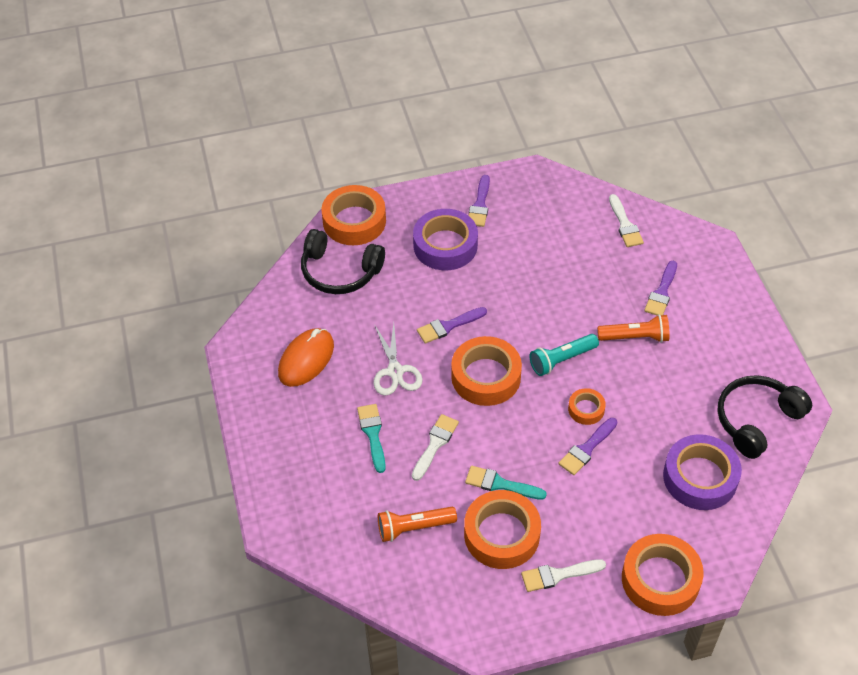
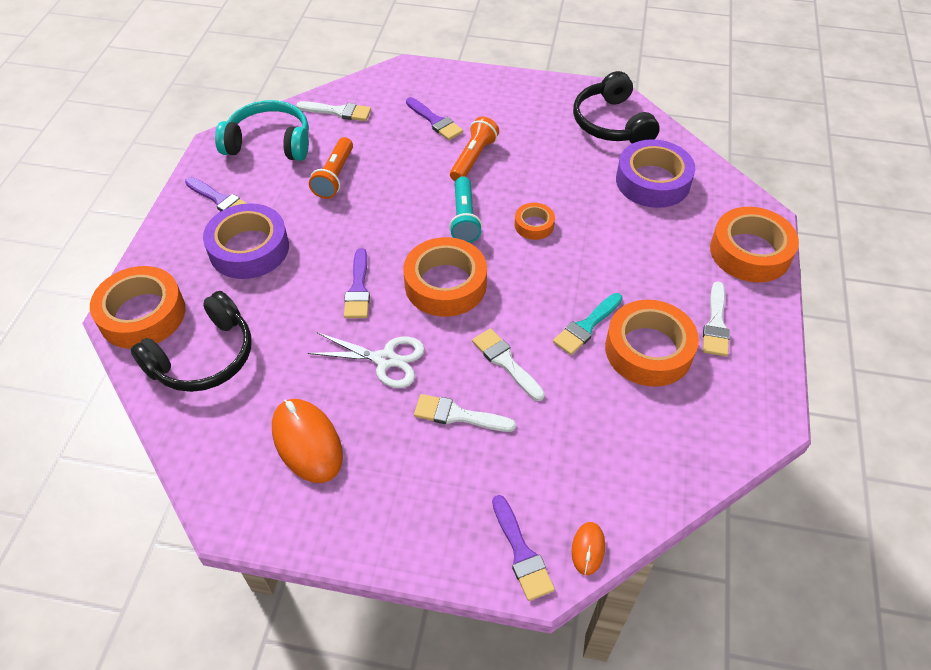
camera: 65 degrees left, 0 degrees up
turquoise brush [357,404,386,473] -> white brush [414,394,516,432]
orange flashlight [378,507,457,542] -> orange flashlight moved to [309,137,353,199]
purple brush [558,418,617,475] -> purple brush moved to [492,495,555,601]
none -> turquoise headphones [215,100,309,161]
none -> orange mouse [572,522,605,575]

